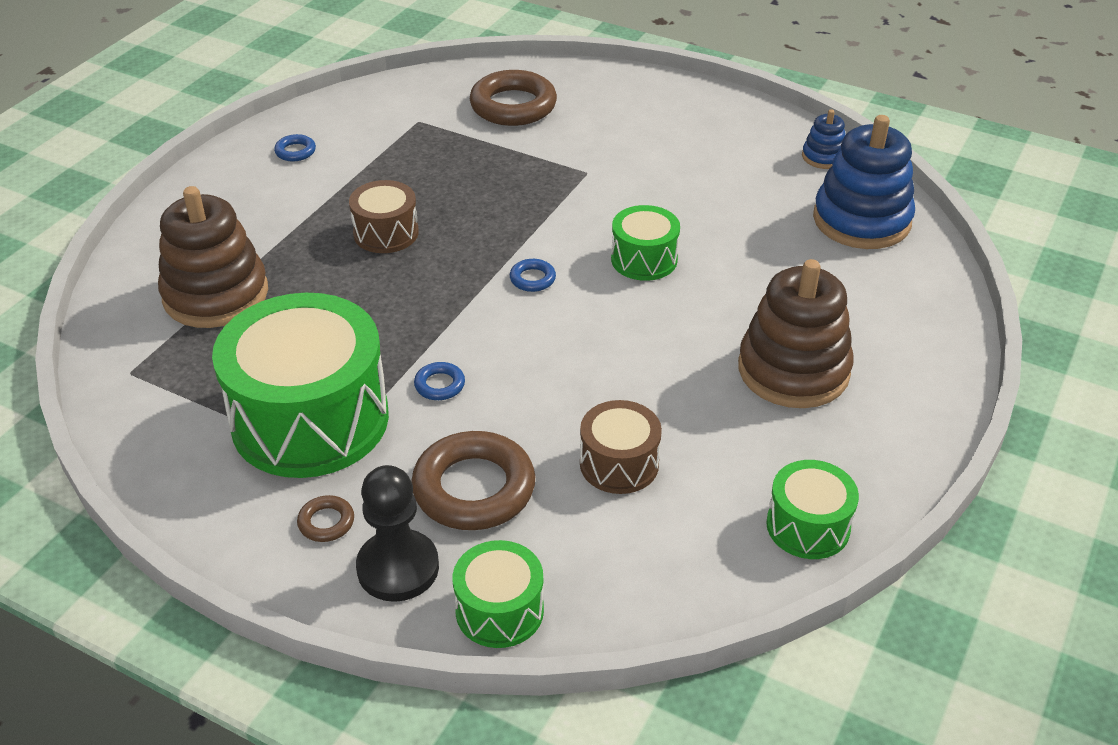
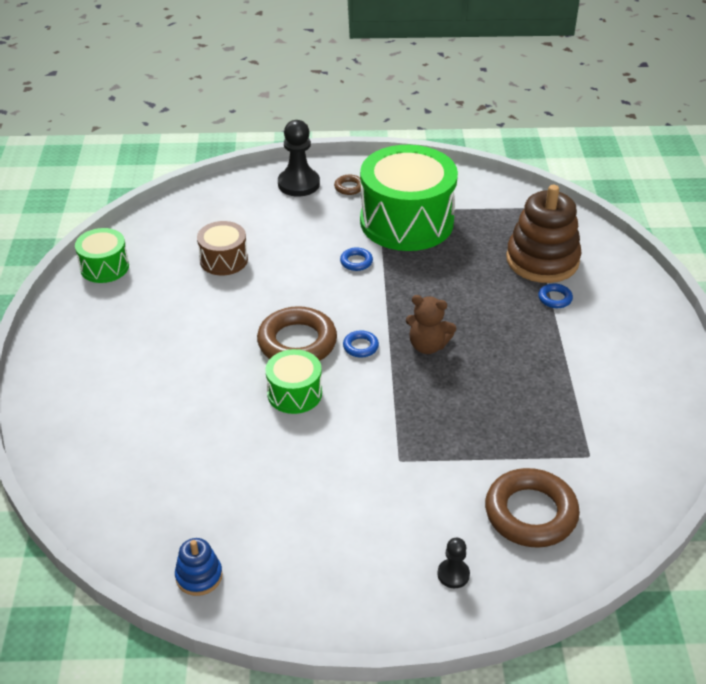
camera: 150 degrees right, 0 degrees up
blue ring [274,134,316,161] -> blue ring moved to [538,283,573,308]
brown drum [349,180,419,253] -> none
brown ring [411,431,535,530] -> brown ring moved to [257,306,337,361]
green drum [453,540,544,648] -> none
brown stacking toy [738,259,854,408] -> none
blue stacking toy [813,115,915,249] -> none
none -> brown teddy bear [406,295,456,354]
none -> black pawn [437,538,470,588]

